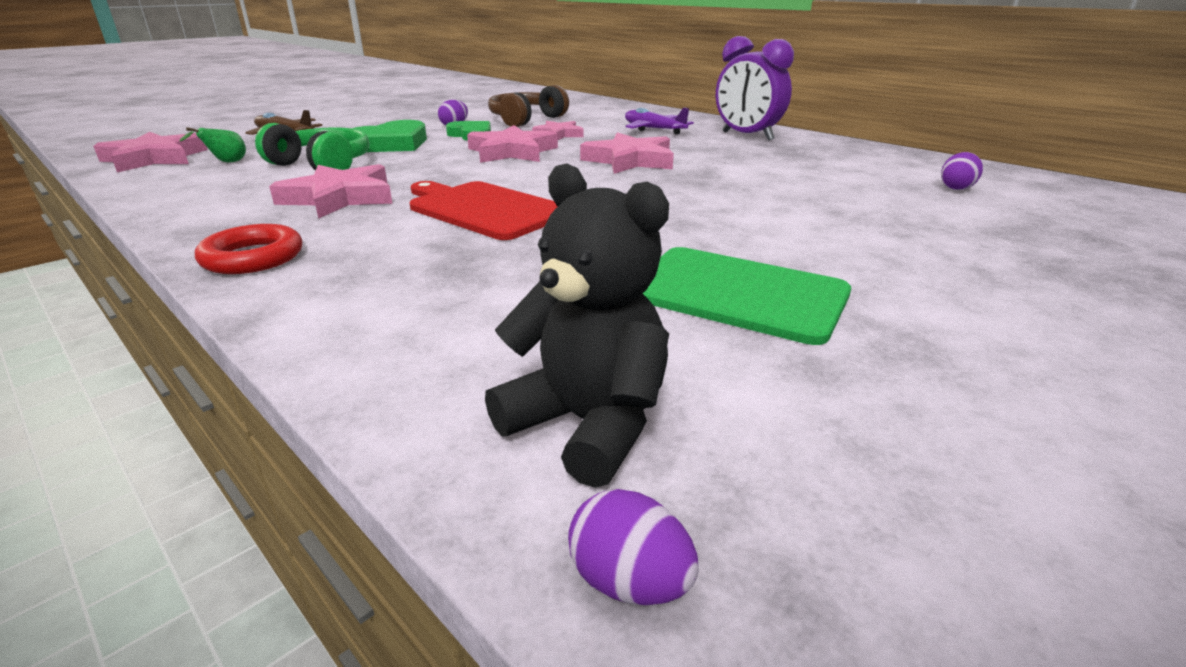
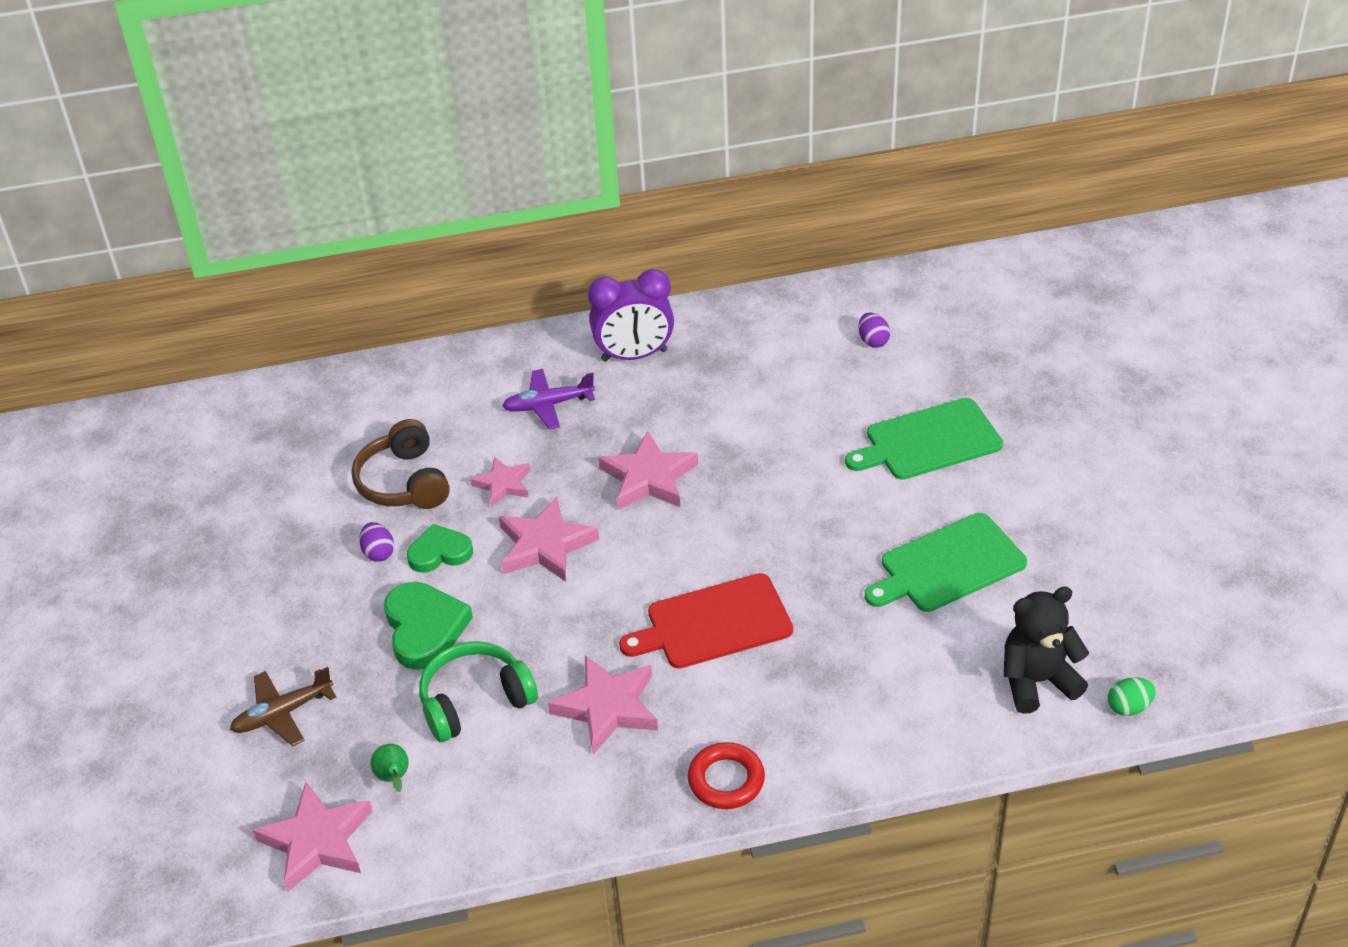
camera: 55 degrees left, 15 degrees up
purple egg [568,489,698,605] -> green egg [1108,678,1156,716]
none -> green cutting board [845,398,1003,480]

